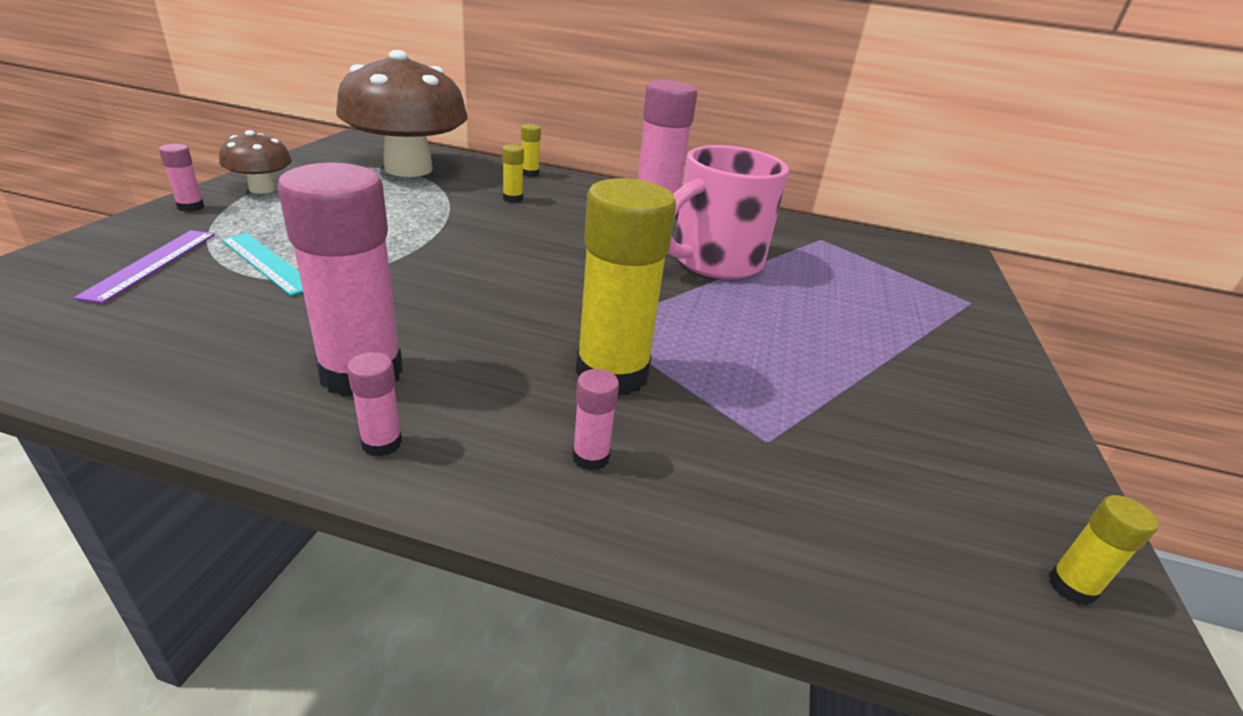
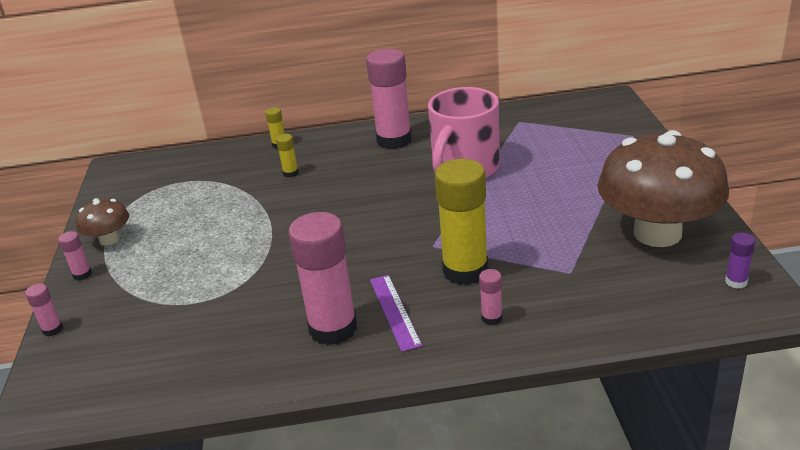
camera: 15 degrees left, 0 degrees up
purple ruler [73,230,215,303] -> purple ruler moved to [370,275,422,352]
turquoise ruler [221,233,303,296] -> none
brown mushroom [336,50,468,177] -> brown mushroom moved to [598,130,729,247]
pink glue stick [347,352,402,457] -> pink glue stick moved to [25,283,63,336]
yellow glue stick [1048,495,1159,606] -> purple glue stick [725,233,755,289]

